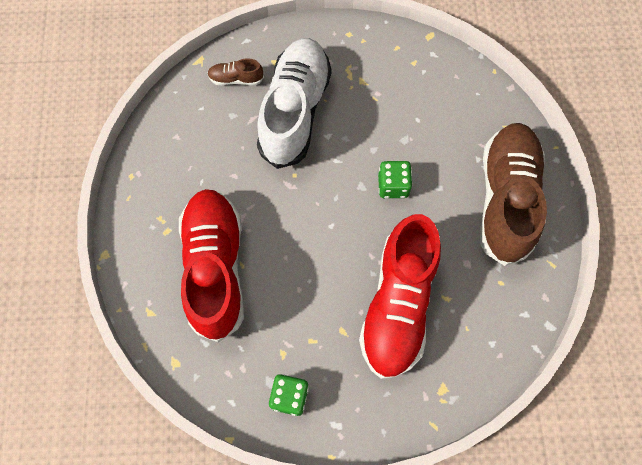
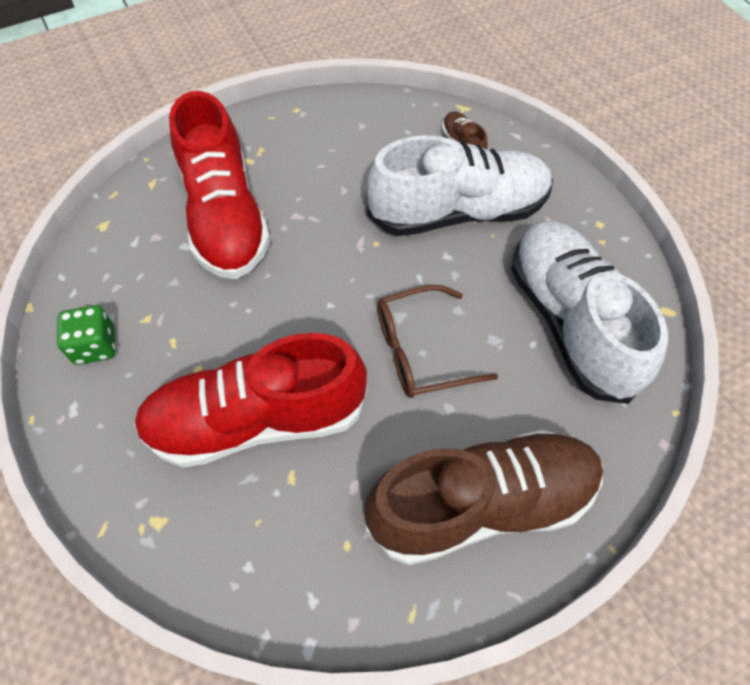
camera: 65 degrees right, 10 degrees down
red shoe [179,189,244,342] -> red shoe turned 105 degrees clockwise [169,91,270,279]
green dice [378,161,412,198] -> brown glasses [377,285,498,398]
none -> white shoe [511,221,668,404]

